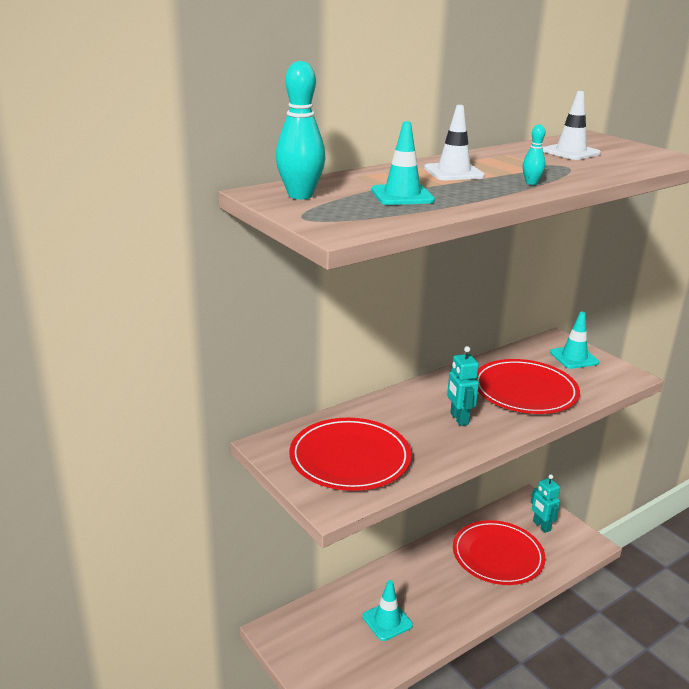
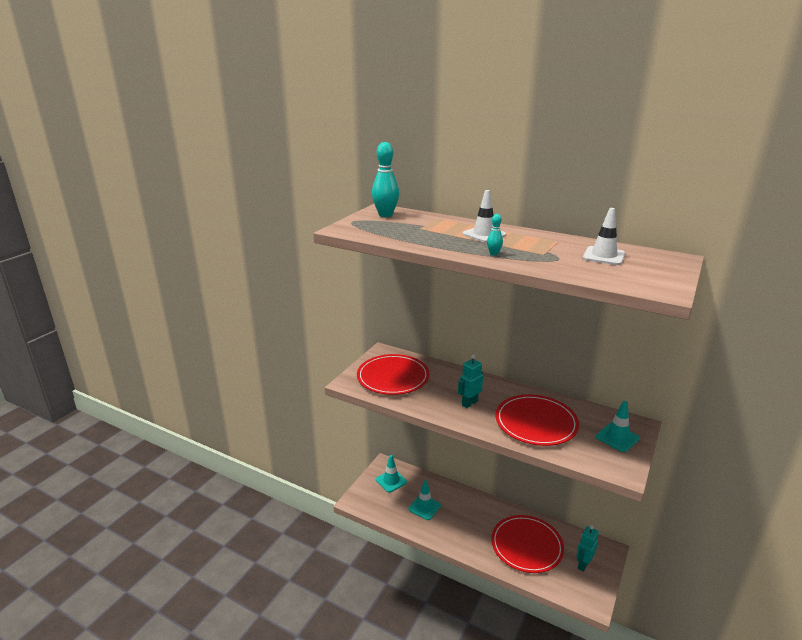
camera: 65 degrees right, 0 degrees up
turquoise traffic cone [371,121,435,205] -> turquoise traffic cone moved to [376,455,407,493]

